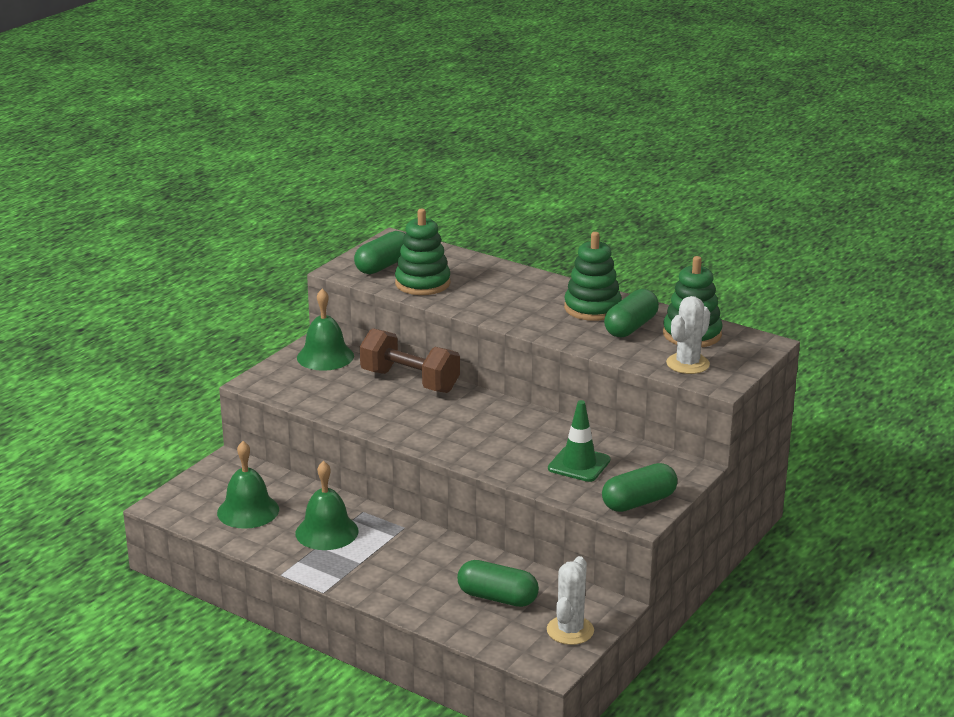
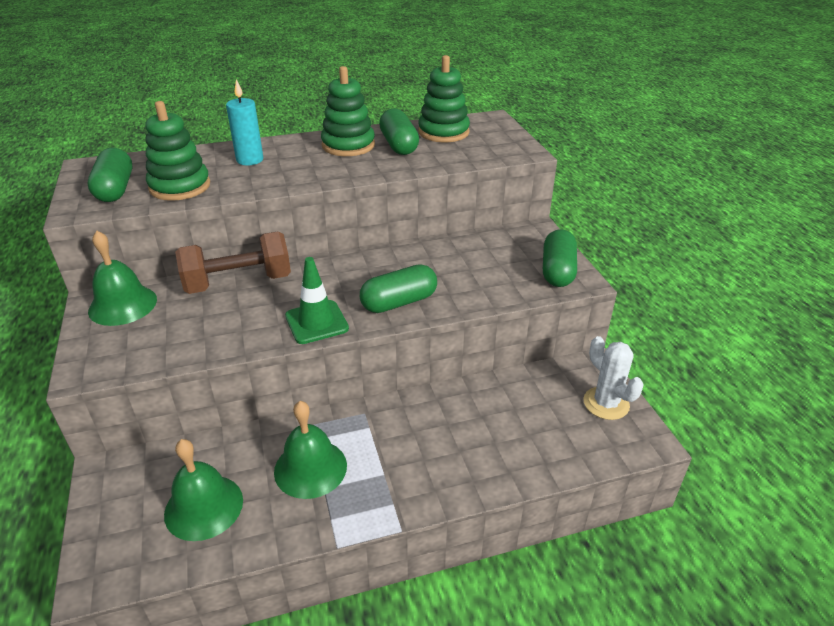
camera: 50 degrees left, 10 degrees up
green capsule [457,560,539,607] -> green capsule moved to [360,264,437,313]
green traffic cone [548,400,610,482] -> green traffic cone moved to [285,257,349,344]
white cactus [666,296,710,374] -> none
none -> turquoise candle [226,79,263,165]

